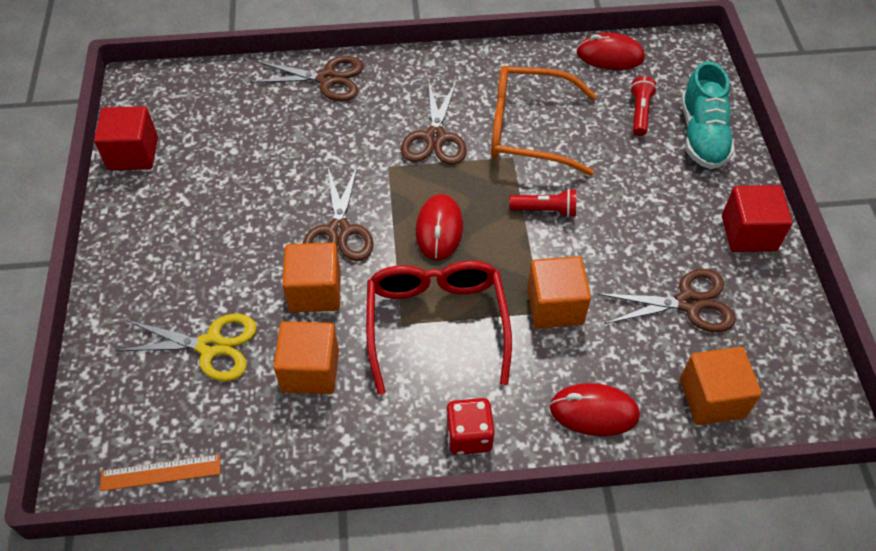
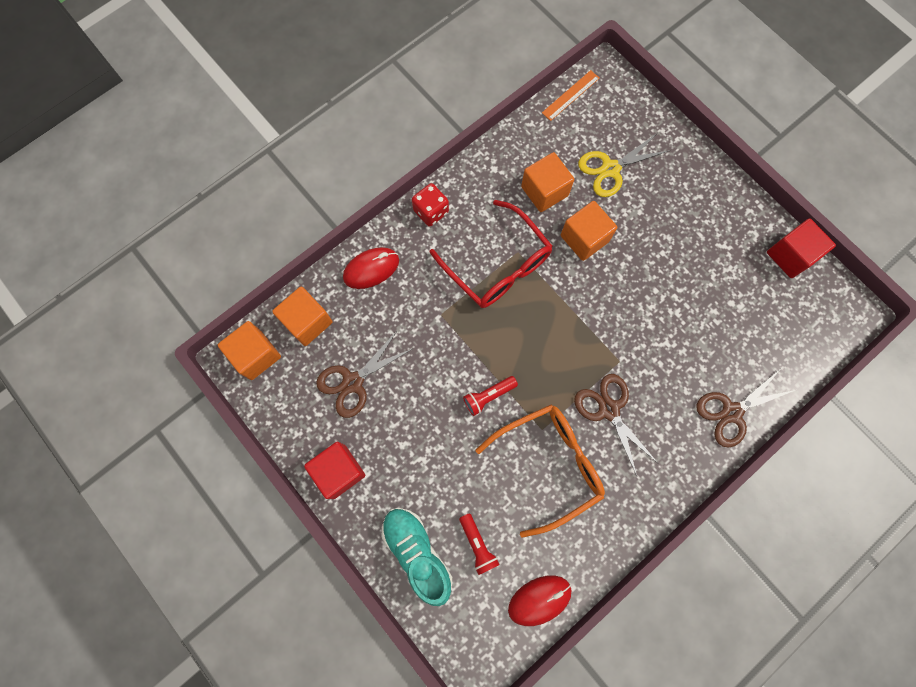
camera: 145 degrees right, 20 degrees up
brown scissors [303,164,373,261] -> none
red mouse [416,194,463,260] -> none
orange cube [527,256,591,329] -> orange cube moved to [218,321,281,380]

